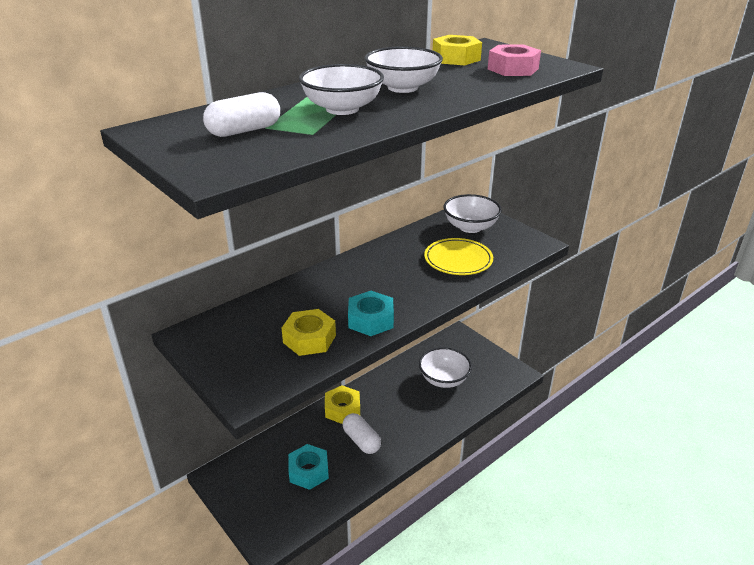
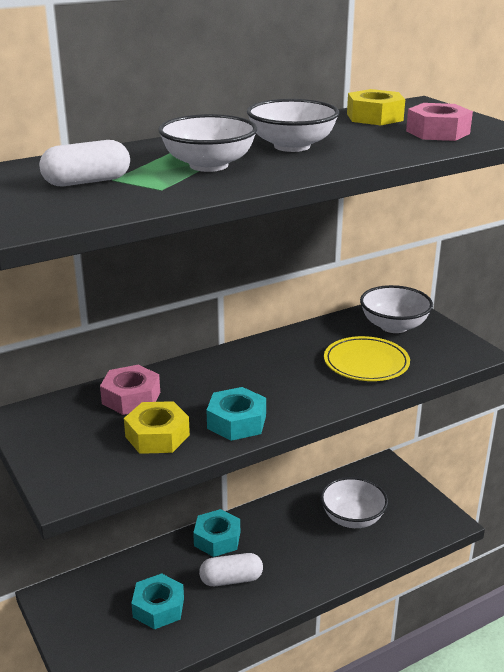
camera: 10 degrees right, 5 degrees down
yellow nut [325,385,360,424] -> turquoise nut [193,509,240,557]
white capsule [342,413,381,454] -> white capsule turned 75 degrees counterclockwise [199,553,263,586]
none -> pink nut [100,365,160,415]

